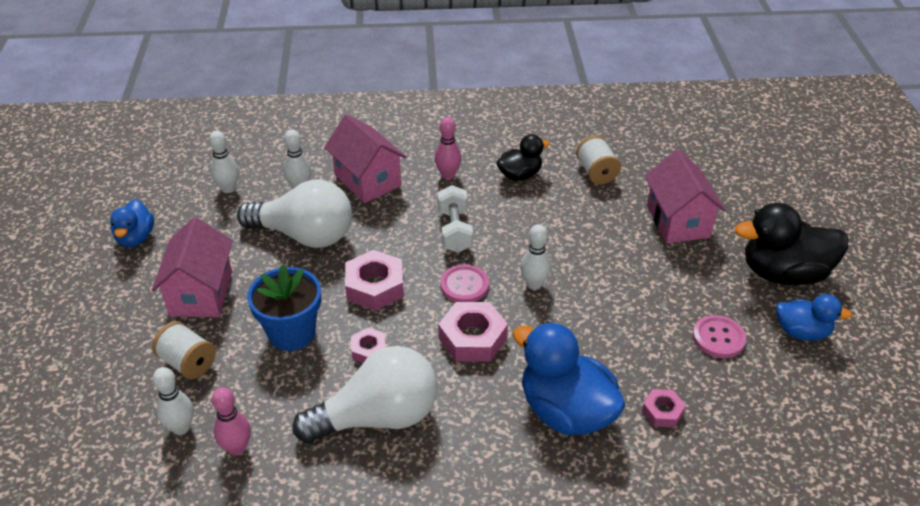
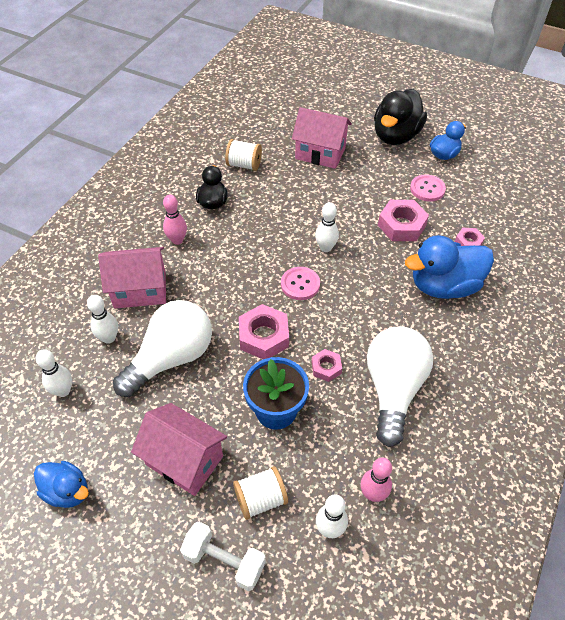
camera: 60 degrees left, 10 degrees up
white dumbbell [437,185,473,253] -> white dumbbell moved to [180,522,266,591]
pink nut [438,302,508,362] -> pink nut moved to [378,200,429,241]

